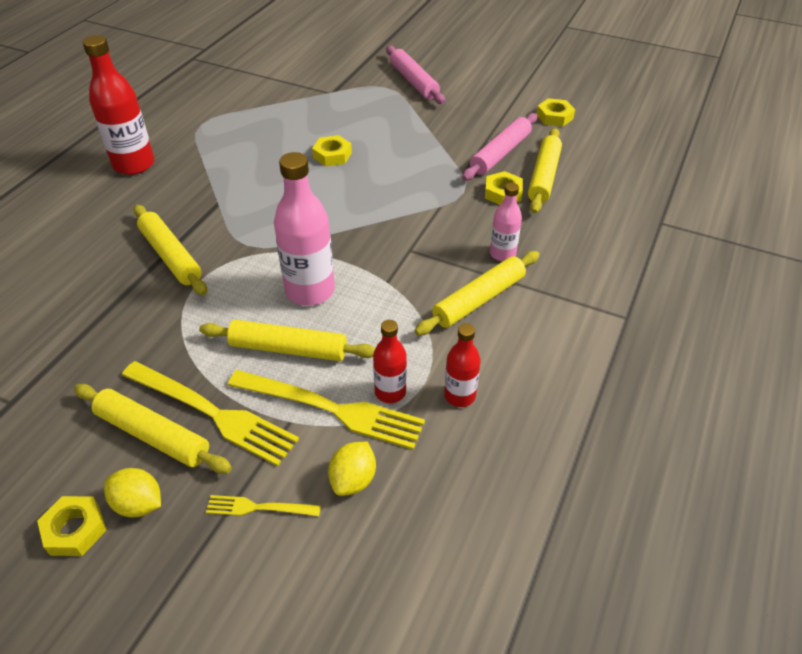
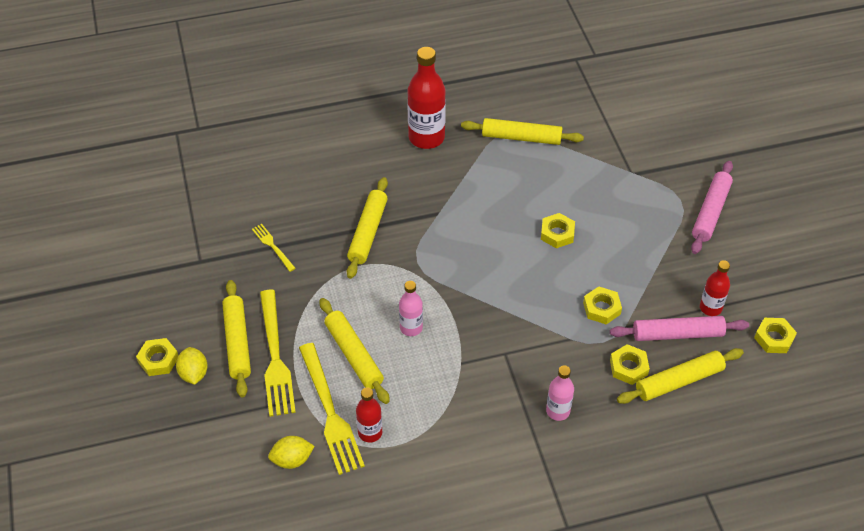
camera: 50 degrees right, 5 degrees up
yellow fork [206,495,321,516] -> yellow fork moved to [252,224,296,272]
pink bottle [274,152,335,306] -> pink bottle [399,281,423,336], size x0.56
yellow rolling pin [415,251,540,335] -> yellow rolling pin moved to [461,118,584,145]
red bottle [444,323,480,407] -> red bottle moved to [700,260,730,316]
none -> yellow nut [583,286,622,325]

